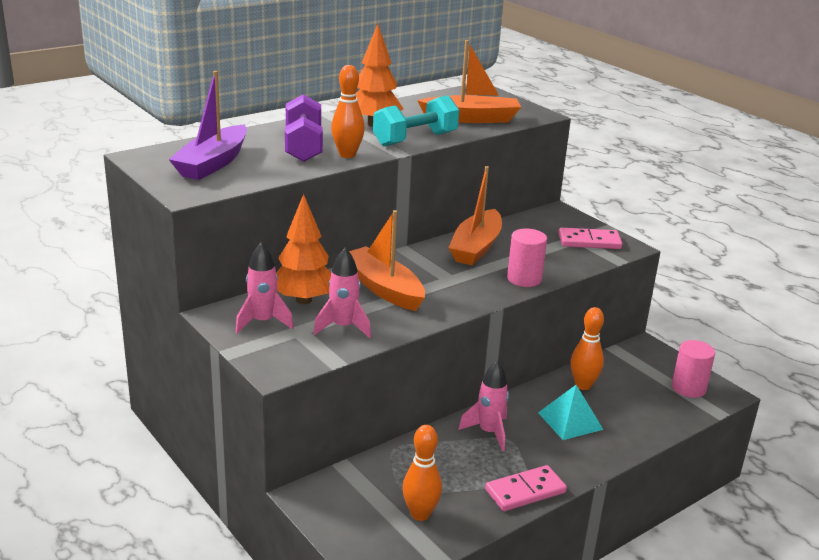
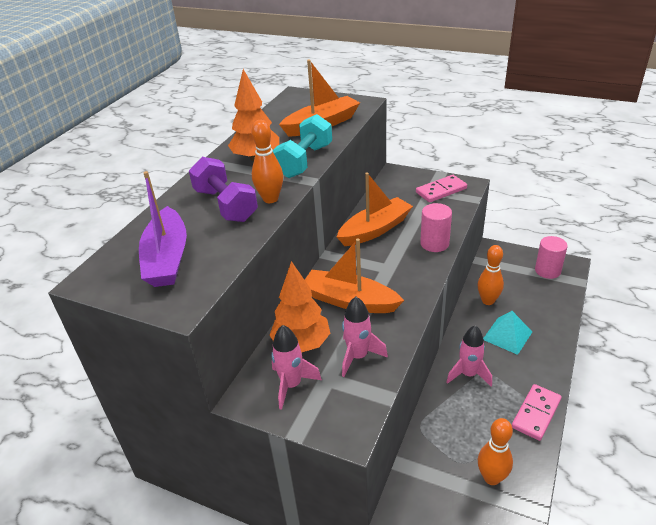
camera: 25 degrees left, 10 degrees up
orange boat [449,166,502,266] -> orange boat turned 120 degrees counterclockwise [337,172,413,246]

